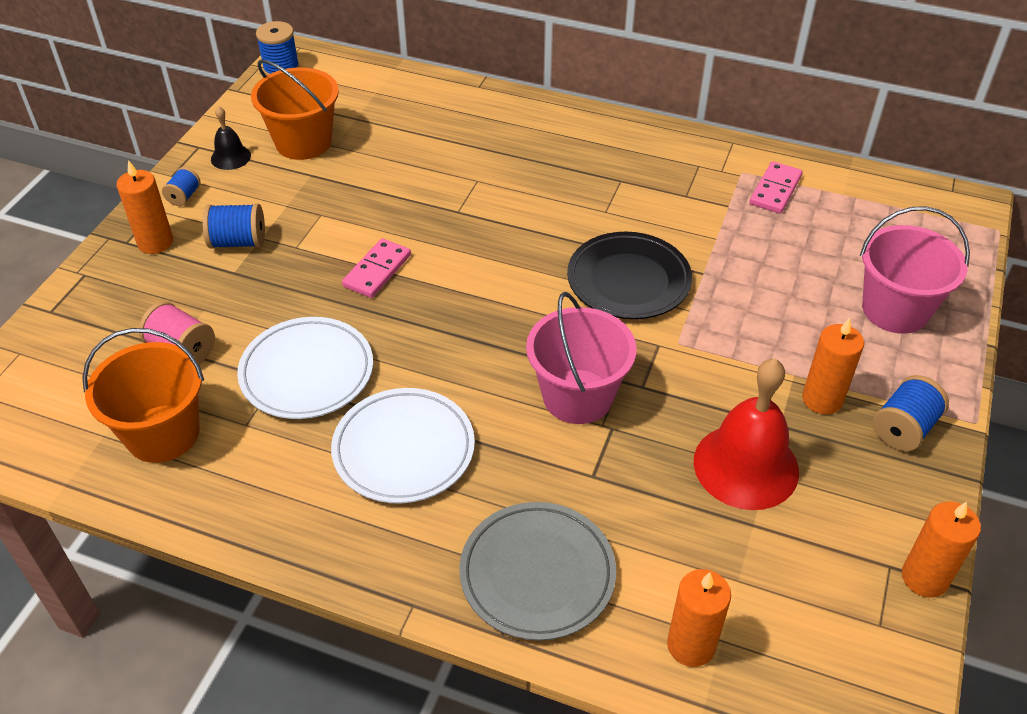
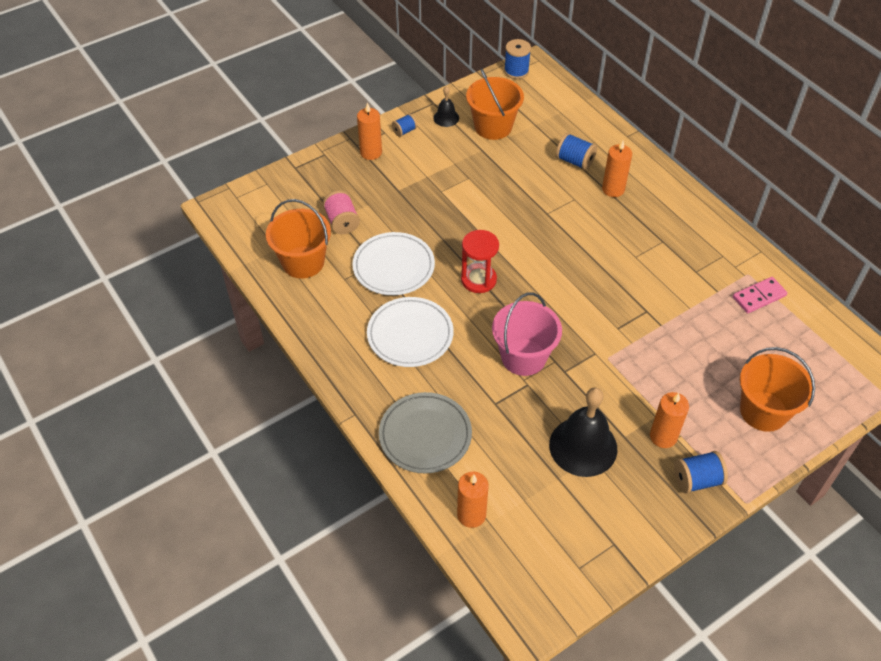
camera: 35 degrees right, 5 degrees up
blue spool [203,203,265,249] -> blue spool moved to [556,133,597,170]
pink domino [342,238,411,298] -> none
black plate [567,232,692,319] -> none
red bell [694,359,799,510] -> black bell [549,387,617,477]
pink bucket [860,206,970,334] -> orange bucket [740,347,815,432]
orange candle [902,501,981,598] -> orange candle moved to [602,140,632,197]
none -> red hourglass [461,230,499,293]

